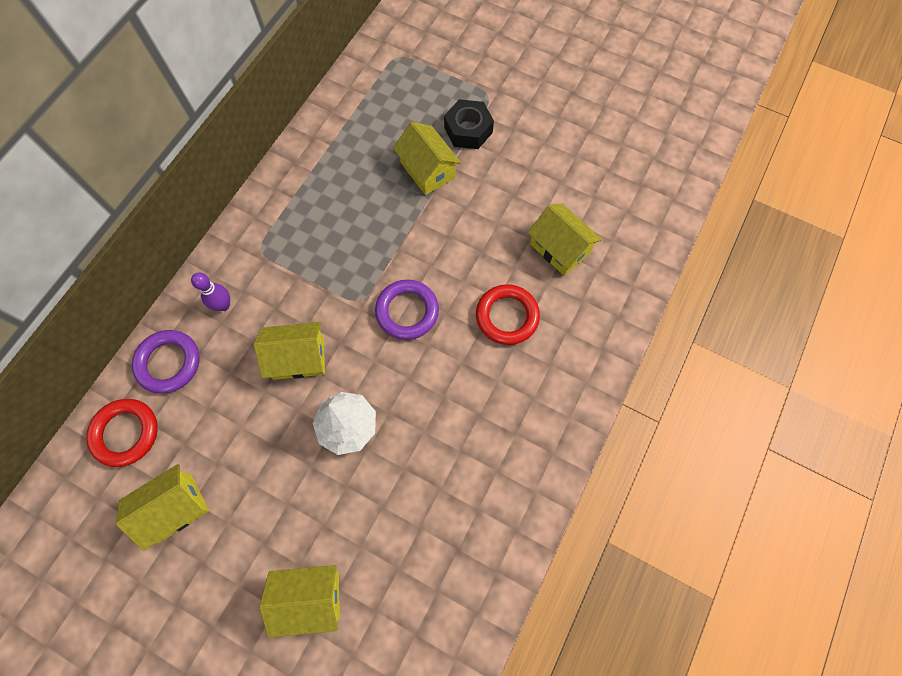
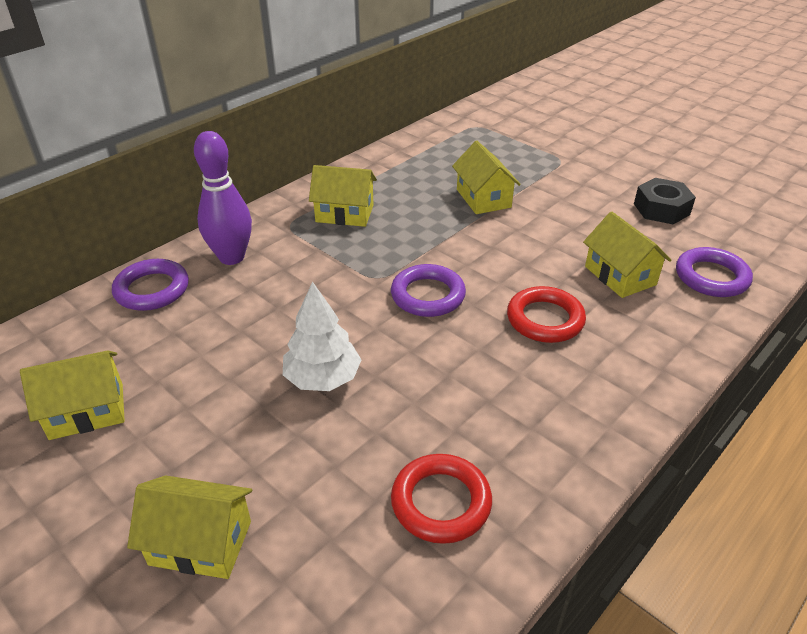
camera: 15 degrees right, 30 degrees down
red ring [86,399,158,467] -> red ring moved to [391,454,492,544]
purple bowling pin [191,273,230,311] -> purple bowling pin [194,131,252,265], size x1.80
yellow house [254,322,325,380] -> yellow house moved to [309,165,377,227]
black nut [444,99,494,149] -> black nut moved to [634,178,696,225]
none -> purple ring [676,247,753,297]

